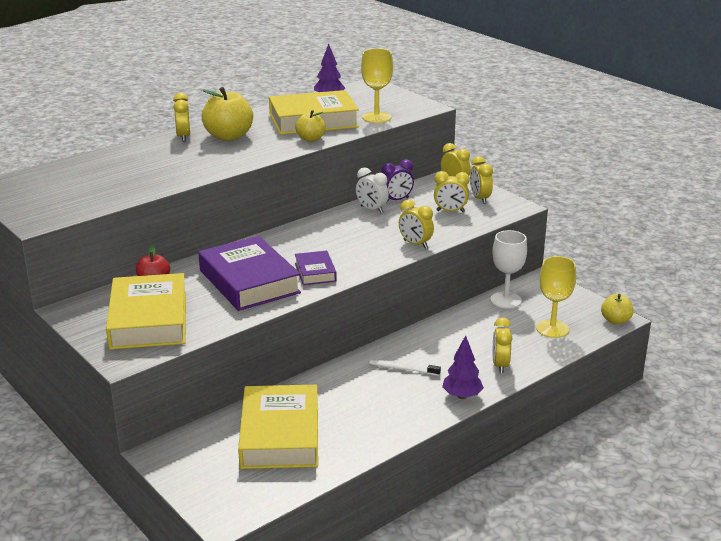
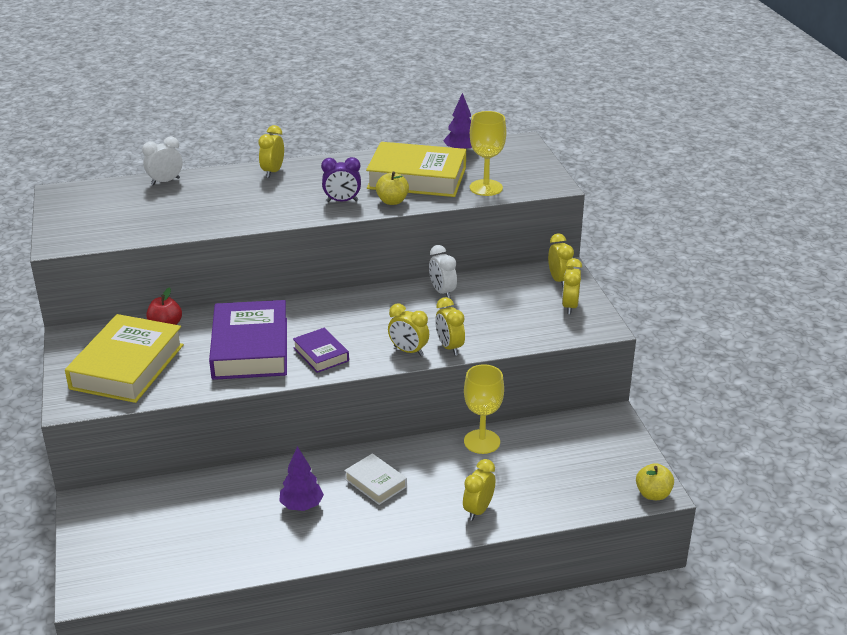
camera: 25 degrees right, 5 degrees up
yellow apple [201,87,253,141] -> none
yellow book [238,385,318,469] -> none
purple book [295,251,337,285] -> purple book turned 45 degrees counterclockwise [293,328,349,373]
white toothbrush [369,360,441,376] -> white book [344,453,407,505]
purple clock [381,159,414,203] -> purple clock moved to [321,157,361,202]
yellow clock [434,171,470,212] -> yellow clock moved to [388,304,429,356]
purple tree [442,335,484,399] -> purple tree moved to [279,446,324,511]
white goblet [490,230,527,309] -> none
yellow goblet [536,256,576,338] -> yellow goblet moved to [464,364,504,454]
none -> white clock [142,136,182,186]

